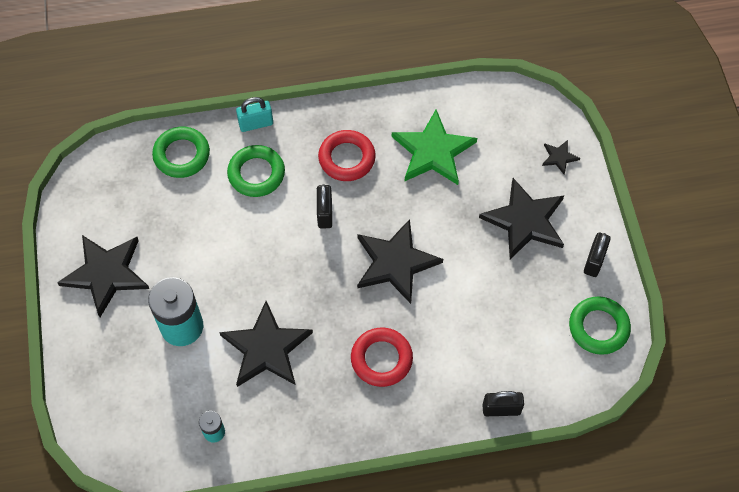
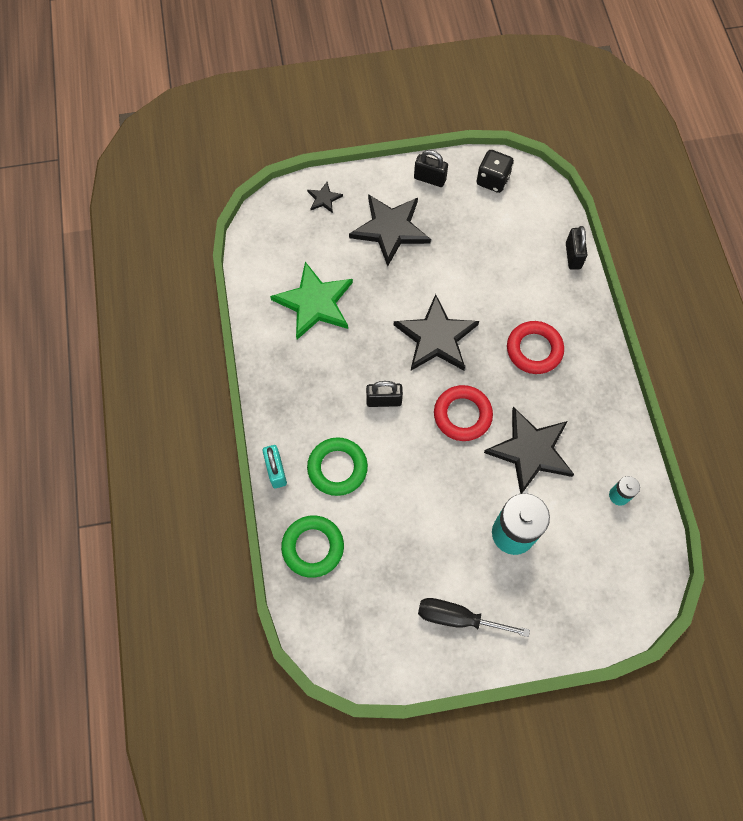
camera: 90 degrees left, 5 degrees up
black star [57,235,149,317] -> black screwdriver [418,598,530,637]
red ring [318,130,376,181] -> red ring moved to [434,385,493,441]
green ring [569,296,631,355] -> black dice [477,150,514,193]

